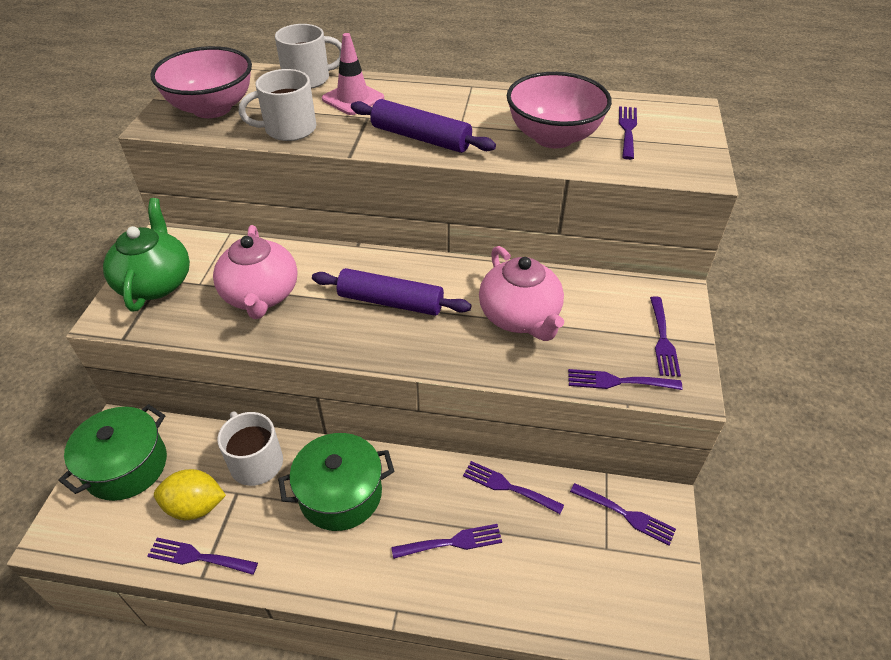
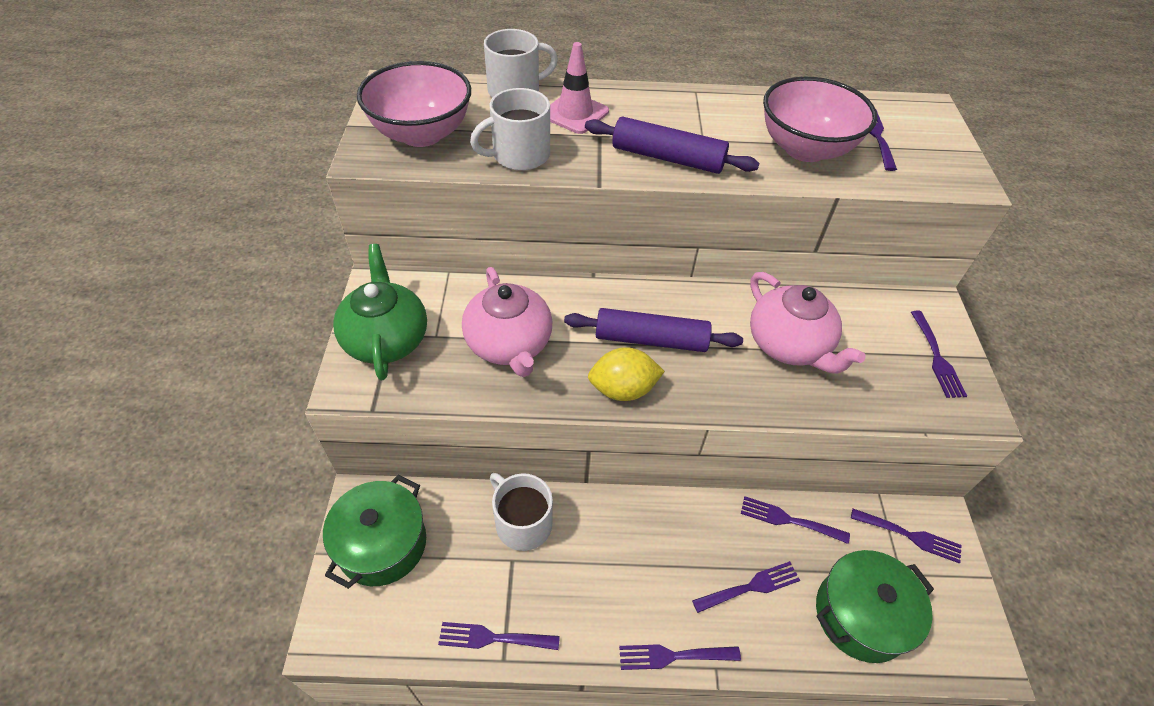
camera: 10 degrees left, 5 degrees up
yellow lemon [154,469,226,520] -> yellow lemon moved to [588,347,665,401]
green pot [278,433,394,531] -> green pot moved to [816,550,934,663]
purple fork [568,369,682,390] -> purple fork moved to [619,644,741,670]

